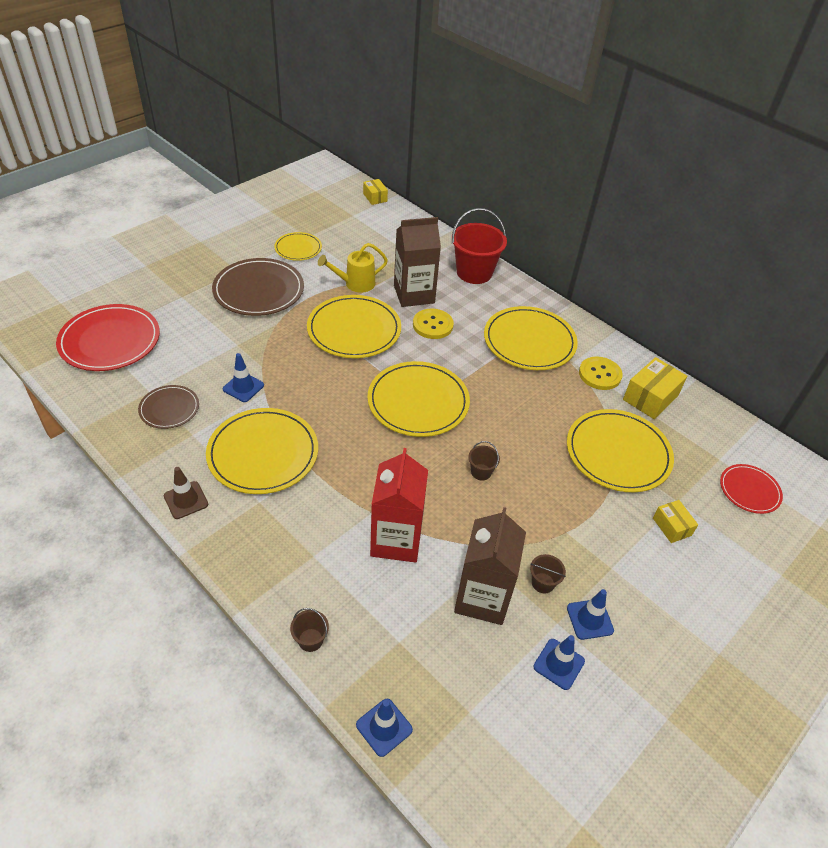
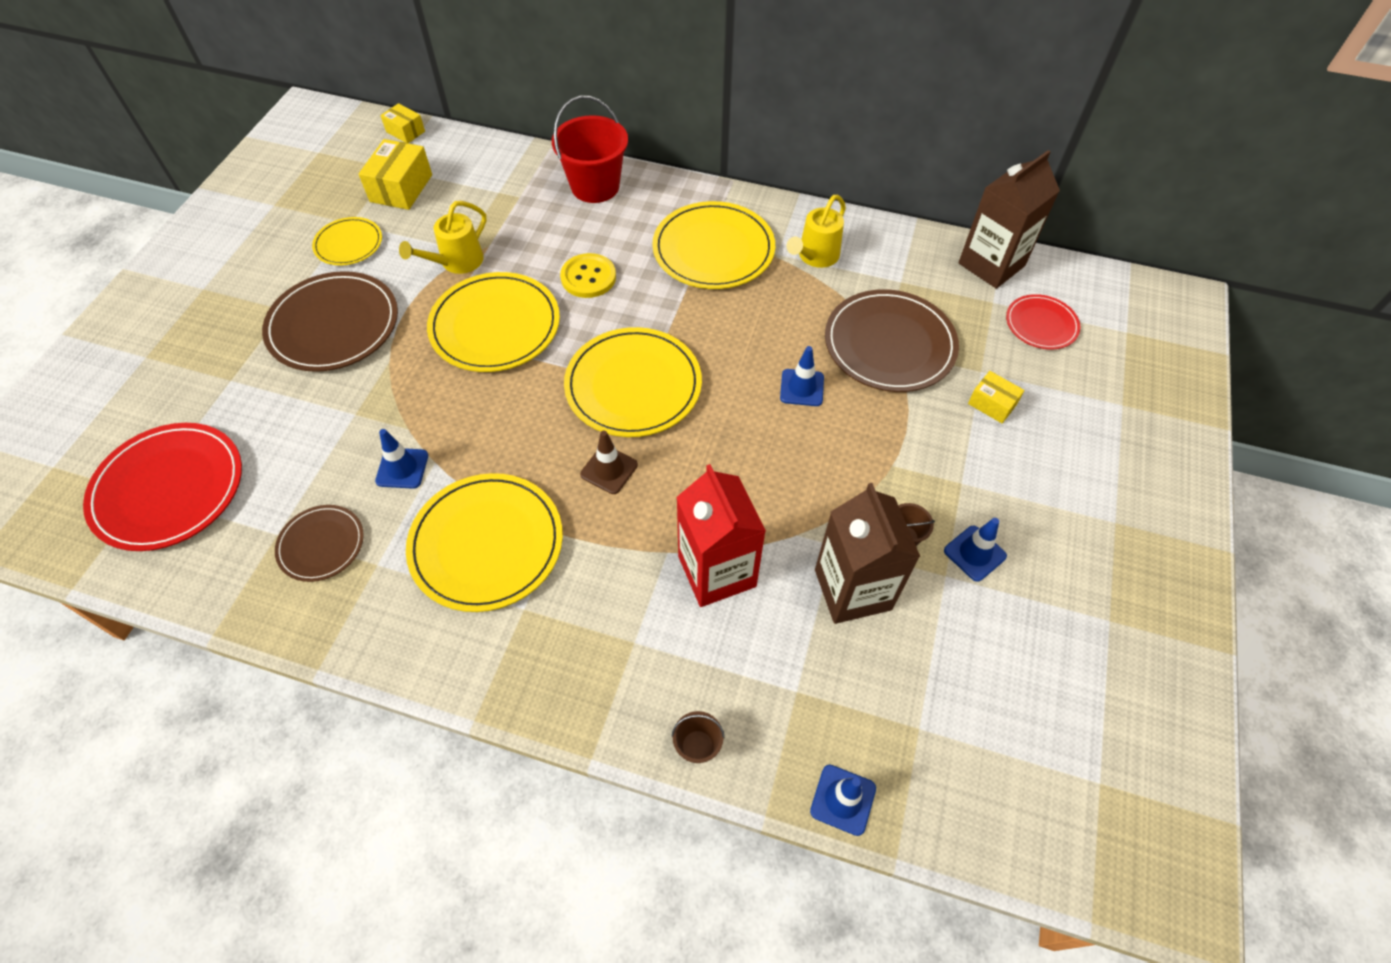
camera: 25 degrees left, 10 degrees up
brown traffic cone [164,467,208,519] -> brown traffic cone moved to [580,431,638,494]
brown carton [394,217,441,307] -> brown carton moved to [958,150,1060,289]
brown bucket [468,441,500,480] -> none
blue traffic cone [534,635,585,690] -> blue traffic cone moved to [780,346,824,406]
yellow plate [567,409,674,492] -> brown plate [825,289,959,392]
yellow button [579,356,623,390] -> yellow watering can [786,195,846,268]
yellow box [623,357,687,419] -> yellow box moved to [359,139,432,210]

